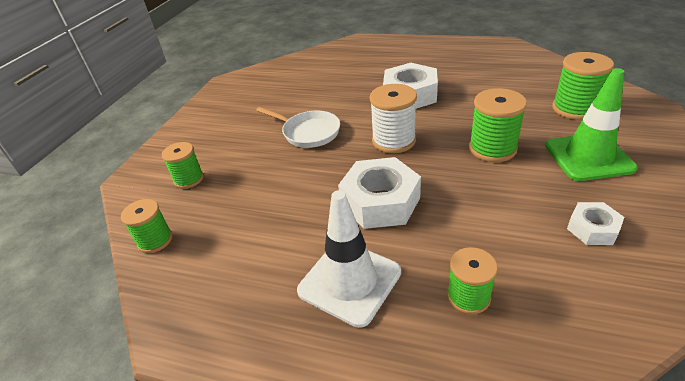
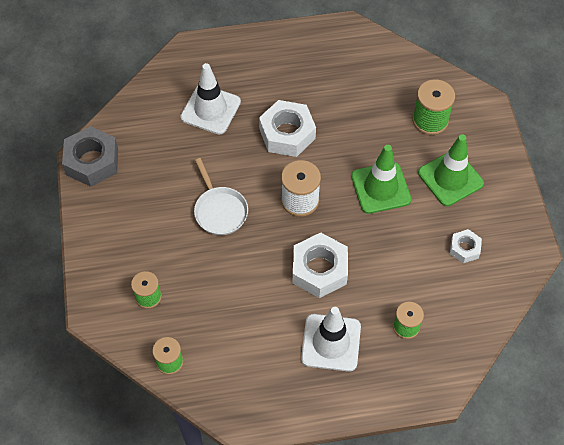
camera: 30 degrees left, 20 degrees up
white pan [256,107,340,148] -> white pan turned 60 degrees clockwise [194,158,248,235]
green spool [469,88,527,162] -> green traffic cone [351,145,412,214]
none -> grey nut [62,126,118,187]
none -> white traffic cone [180,63,241,135]

